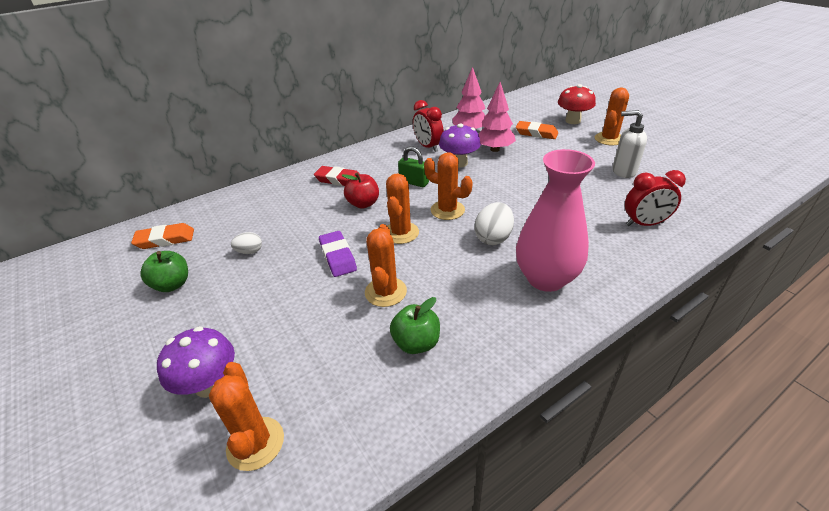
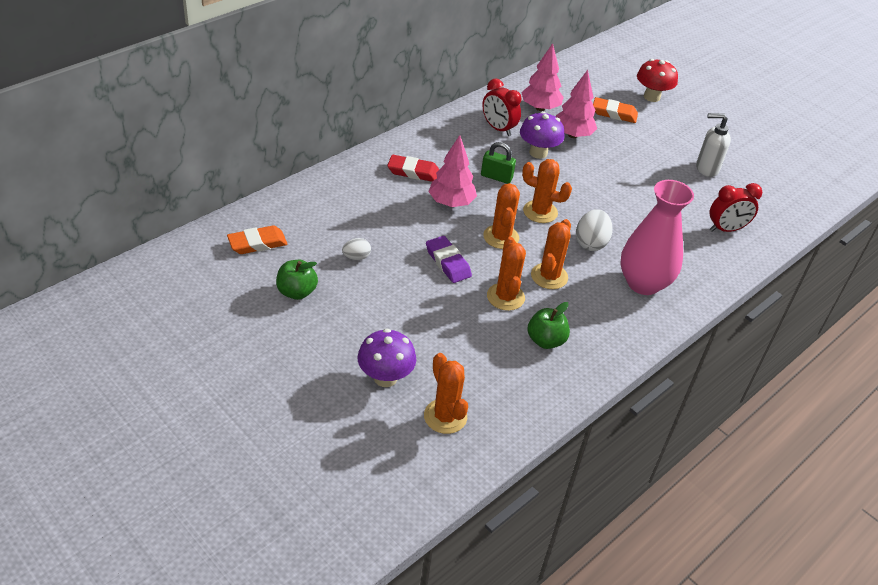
camera: 15 degrees left, 5 degrees up
red apple [341,173,379,209] -> pink tree [428,135,477,207]
orange cactus [595,88,629,145] -> orange cactus moved to [531,219,571,289]

